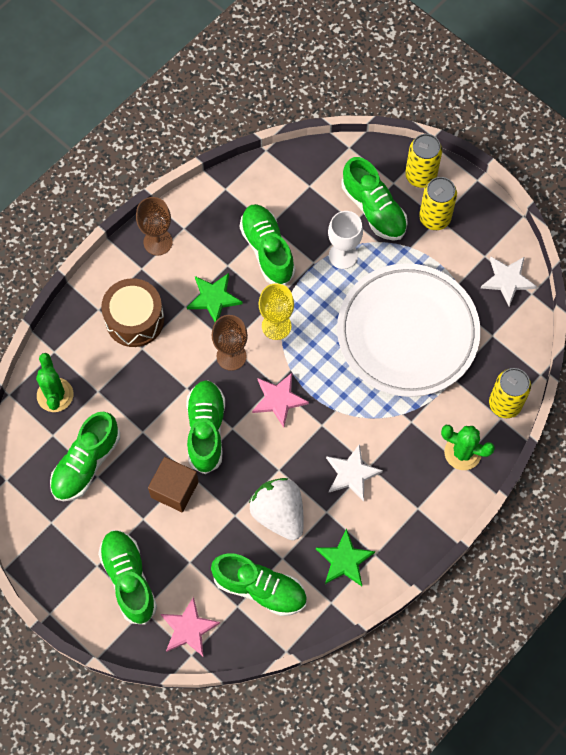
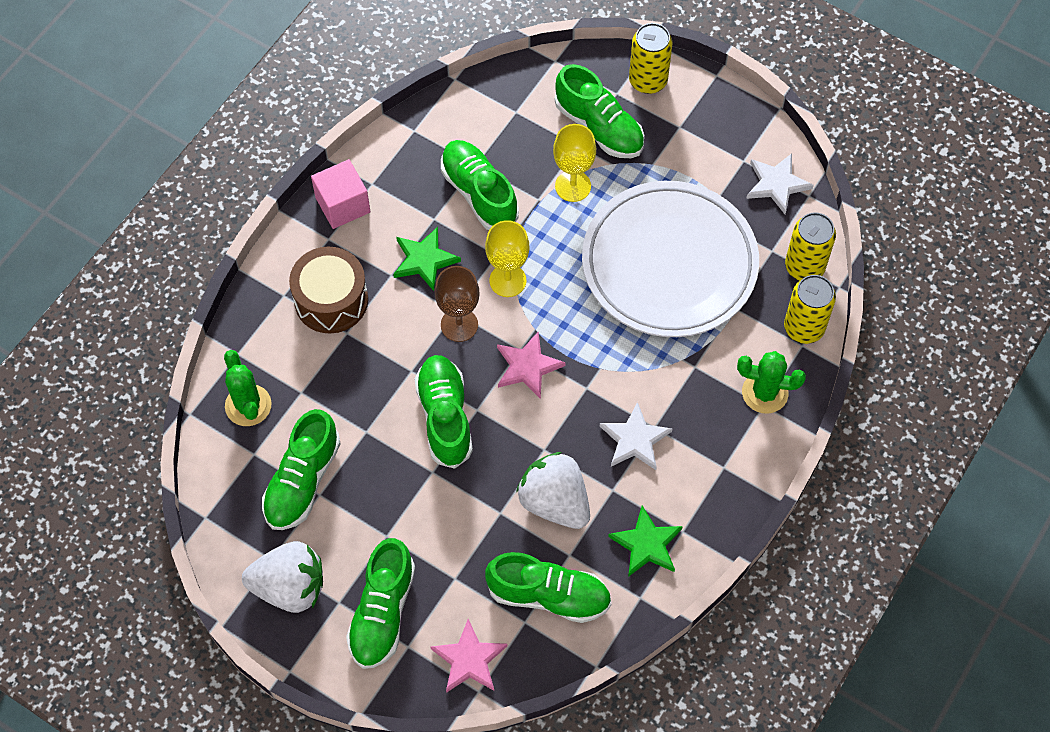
camera: 10 degrees left, 5 degrees down
green shoe [98,530,157,625] -> green shoe turned 135 degrees counterclockwise [346,538,415,669]
brown goblet [136,197,173,255] -> pink cube [311,159,370,229]
brown cube [148,457,199,512] -> none
white goblet [328,211,363,269] -> yellow goblet [553,124,596,202]
yellow can [419,177,457,230] -> yellow can moved to [785,212,836,281]
none -> white strawberry [242,541,323,613]

